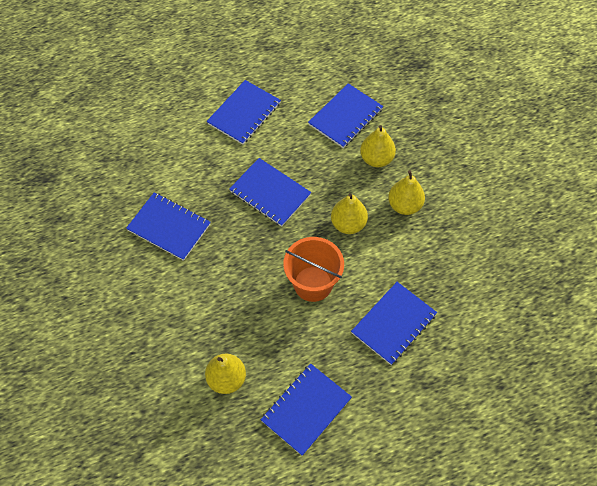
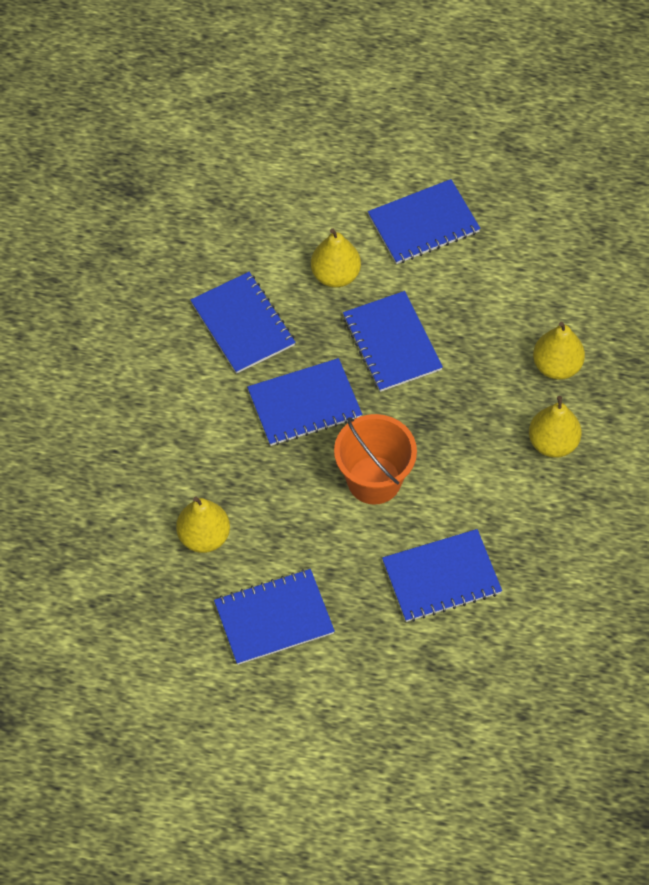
camera: 30 degrees right, 0 degrees up
blue notebook [308,83,383,148] -> blue notebook moved to [247,358,362,446]
yellow pear [331,193,368,234] -> yellow pear moved to [311,228,361,288]

